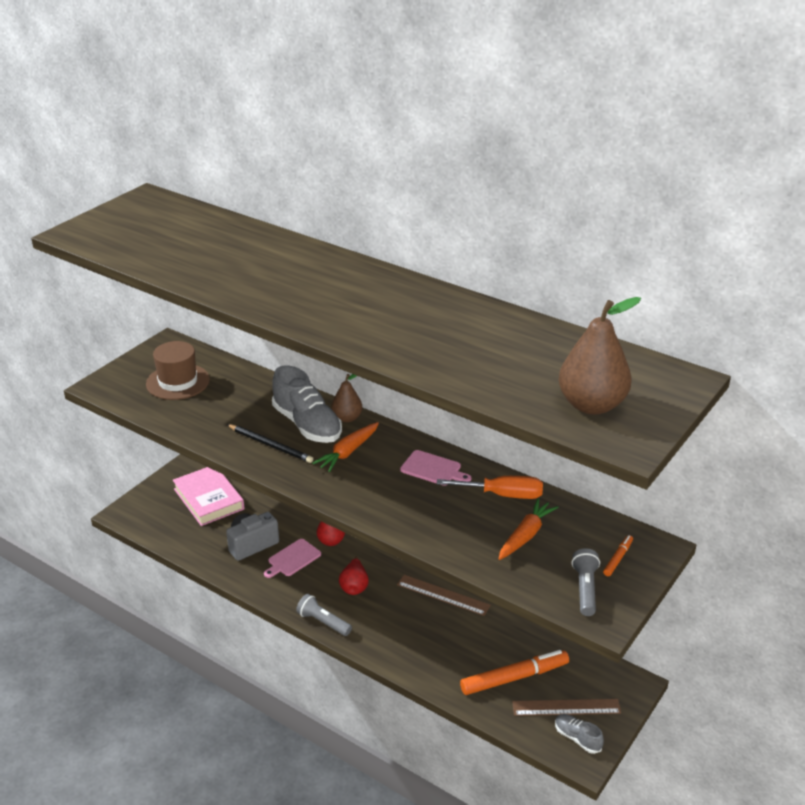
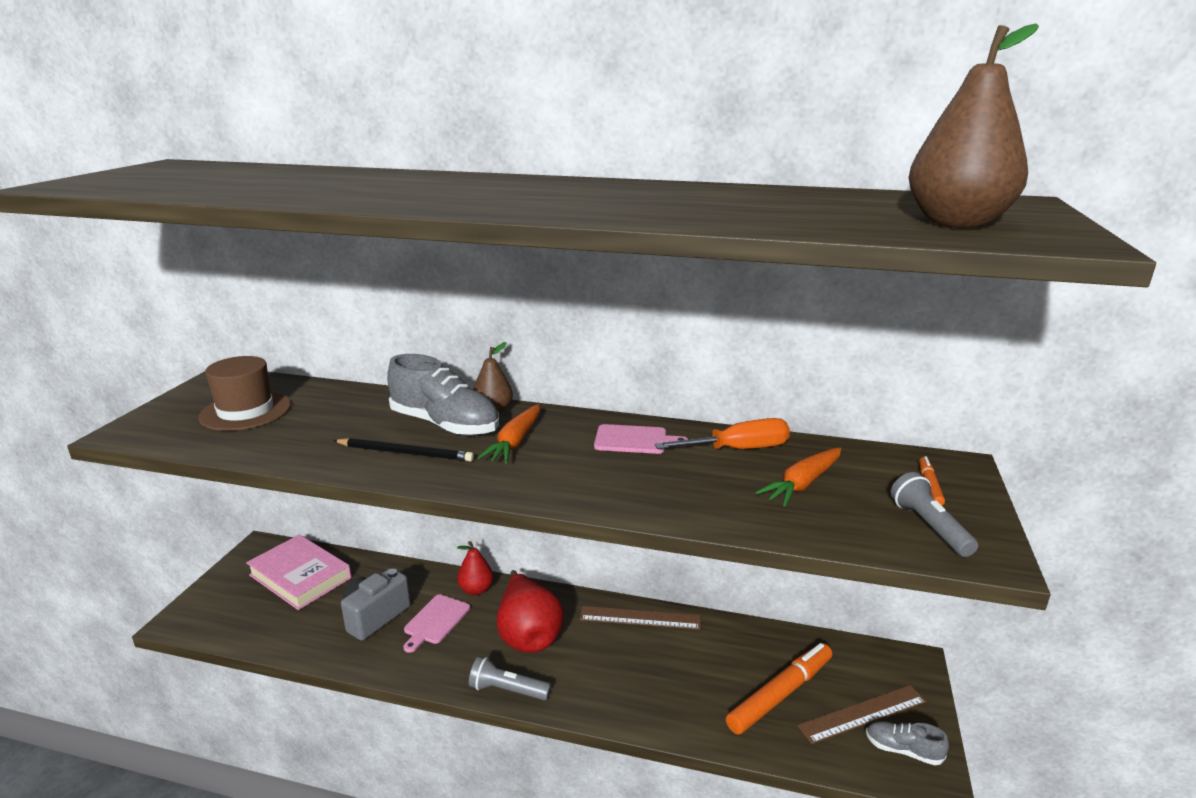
camera: 20 degrees left, 10 degrees down
red pear [339,556,369,595] -> red pear [496,570,564,653], size x1.71
orange carrot [499,498,559,560] -> orange carrot turned 150 degrees counterclockwise [755,447,841,507]

